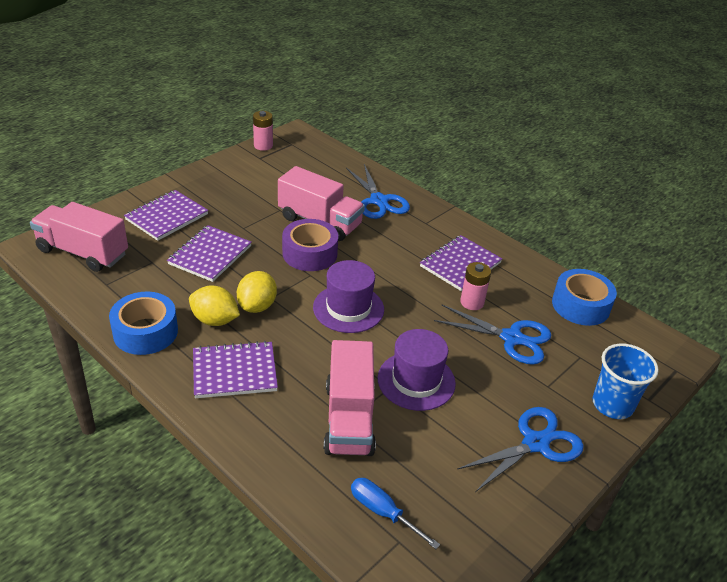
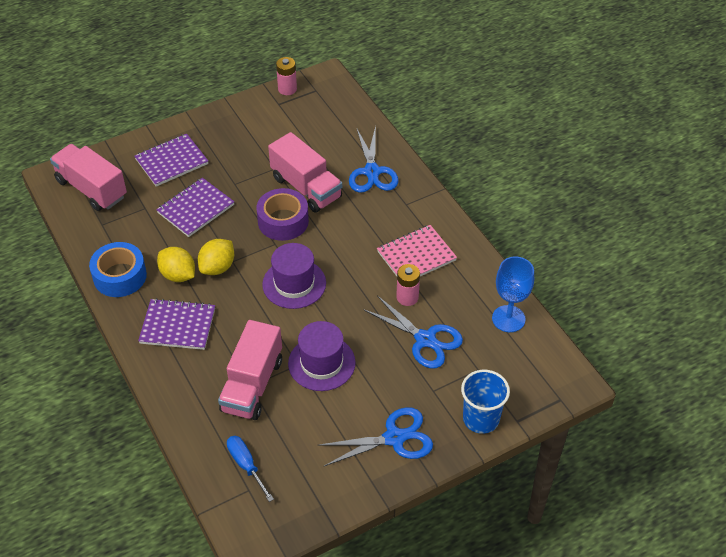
camera: 20 degrees right, 10 degrees up
purple notebook [420,235,502,291] -> pink notebook [377,225,457,276]
blue tape [552,269,617,326] -> blue goblet [492,256,534,332]

